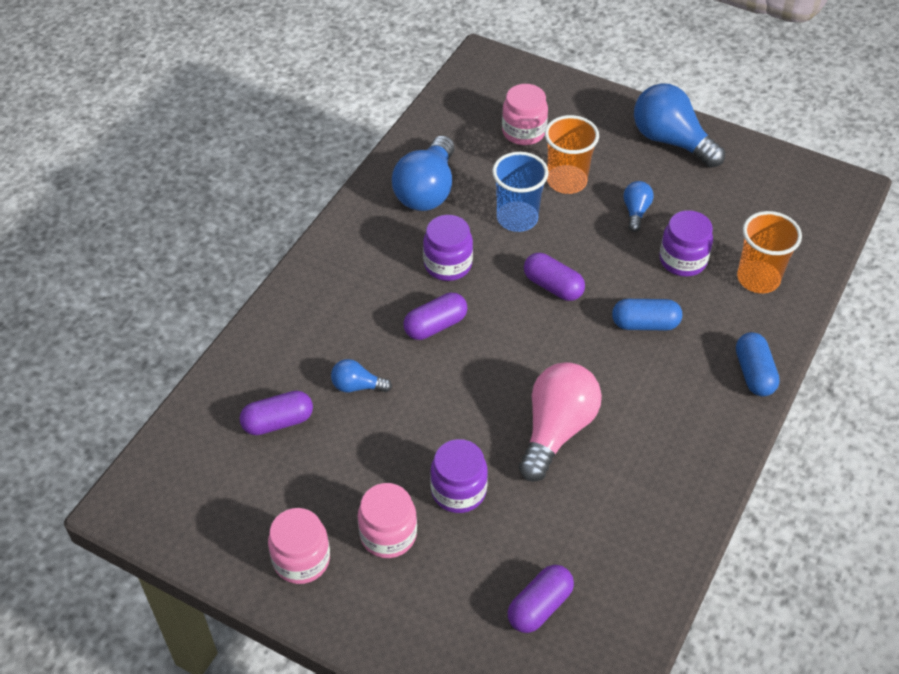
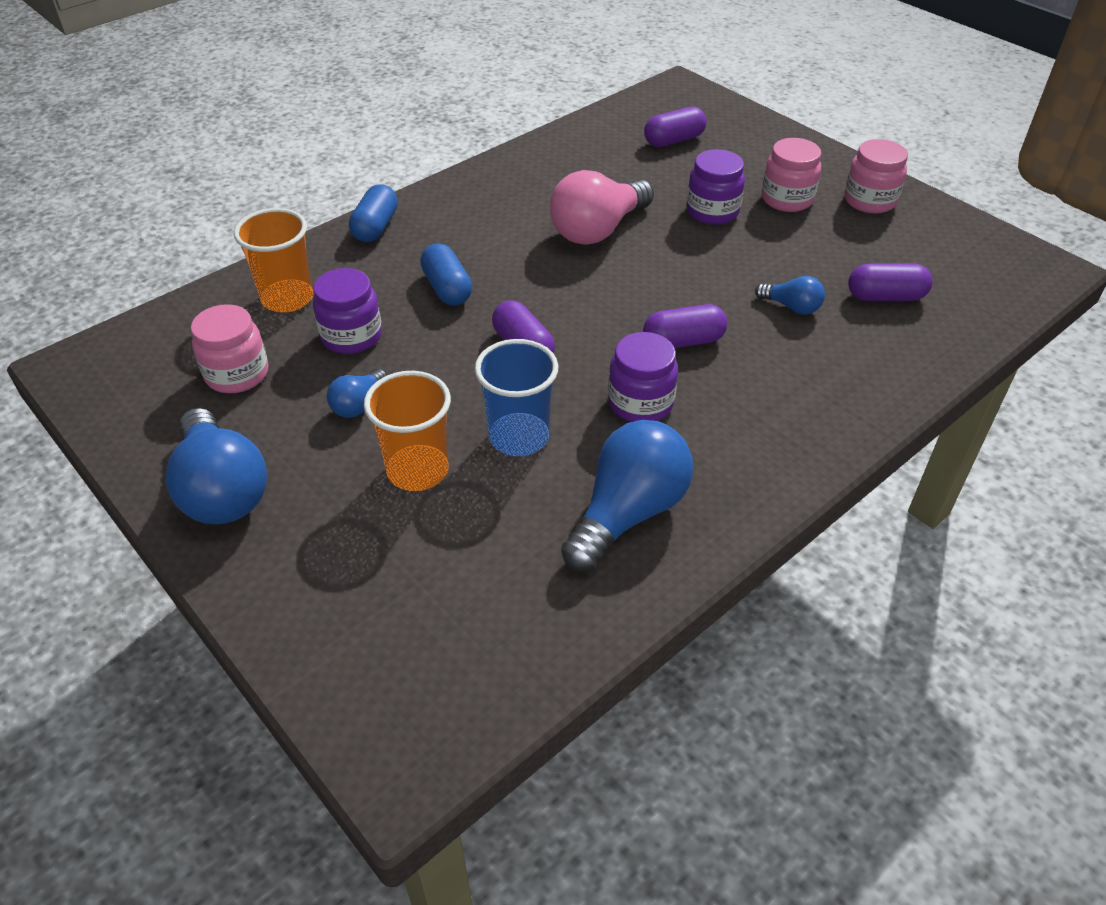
camera: 160 degrees left, 5 degrees down
pink jar [502,84,548,145] -> pink jar moved to [191,304,268,393]
blue capsule [612,299,682,330] -> blue capsule turned 45 degrees clockwise [420,243,472,305]

